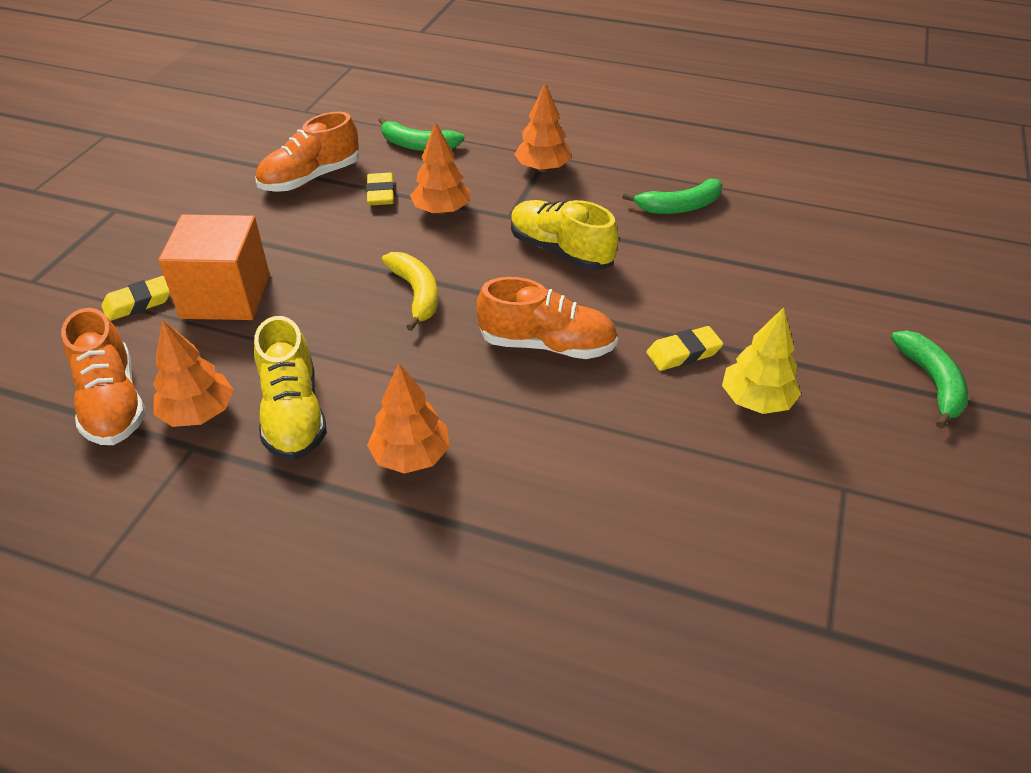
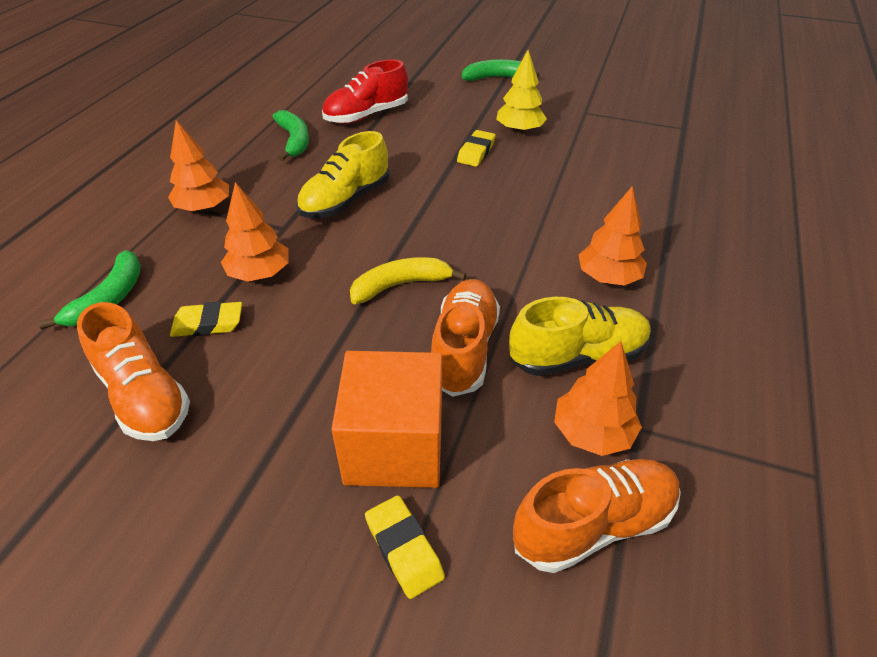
camera: 90 degrees left, 0 degrees up
orange shoe [477,277,618,359] -> orange shoe moved to [431,279,500,397]
yellow eraser [646,326,723,371] -> yellow eraser turned 45 degrees clockwise [457,130,495,167]
none -> red shoe [322,59,408,124]

